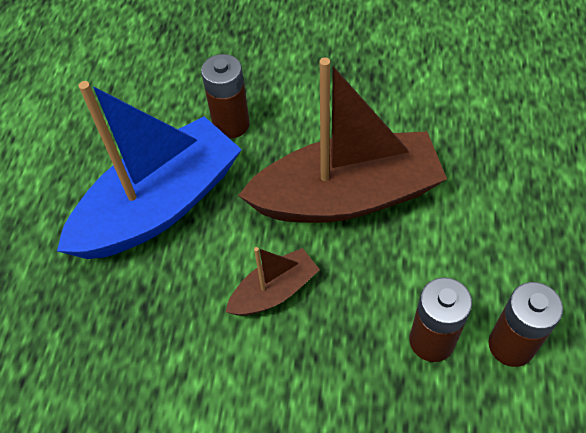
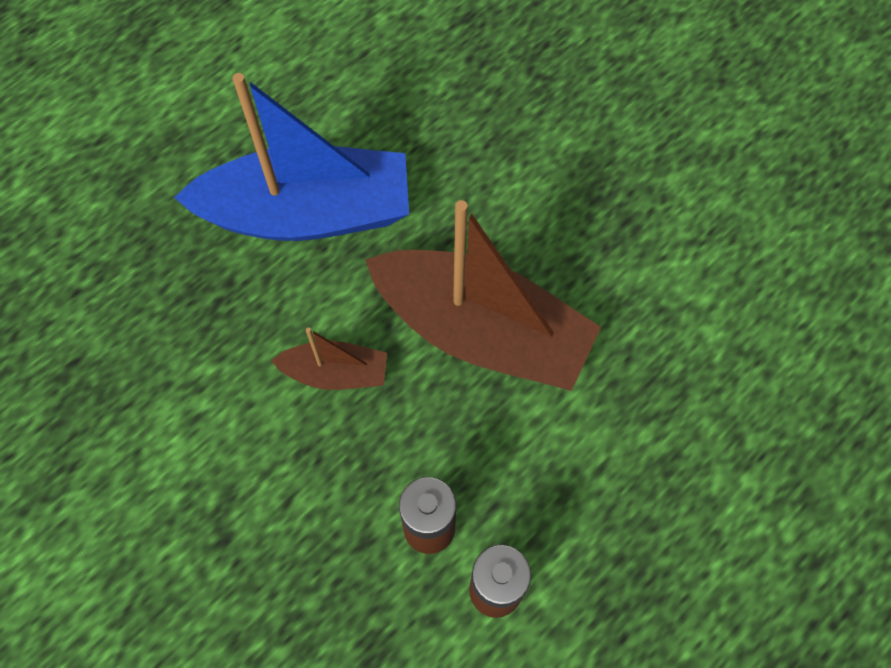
camera: 35 degrees right, 10 degrees up
brown battery [201,54,250,139] -> none

